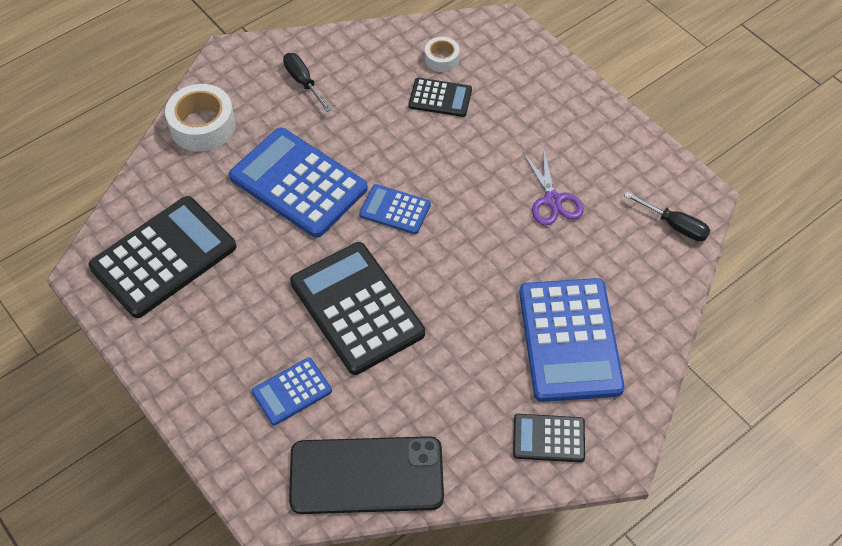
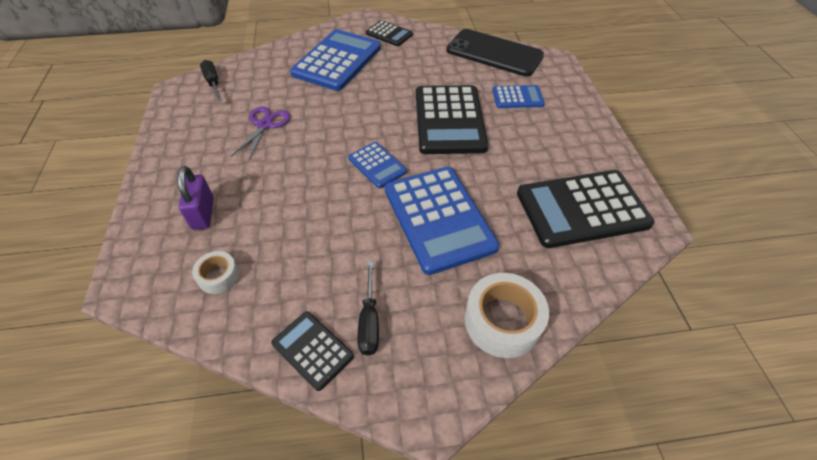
camera: 150 degrees left, 5 degrees down
black calculator [408,78,472,117] -> black calculator moved to [271,311,354,391]
none -> purple padlock [177,166,214,230]

